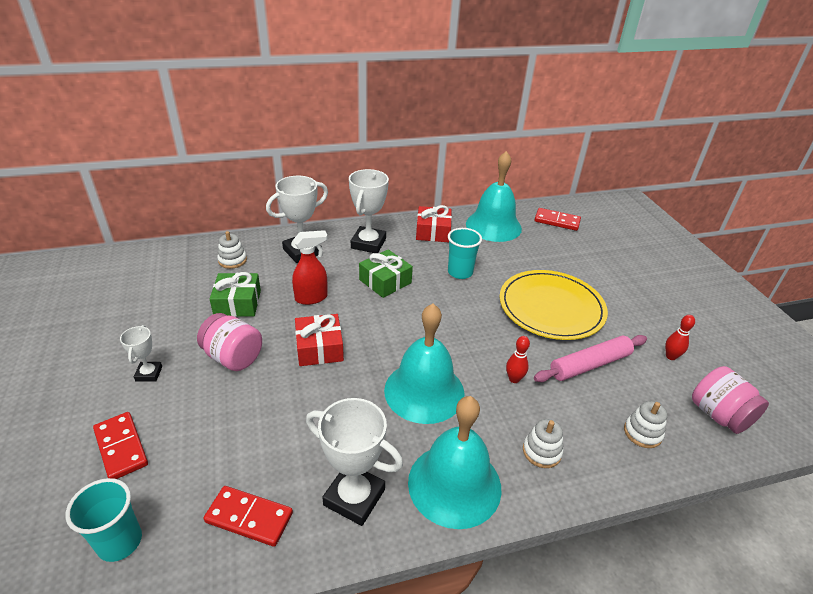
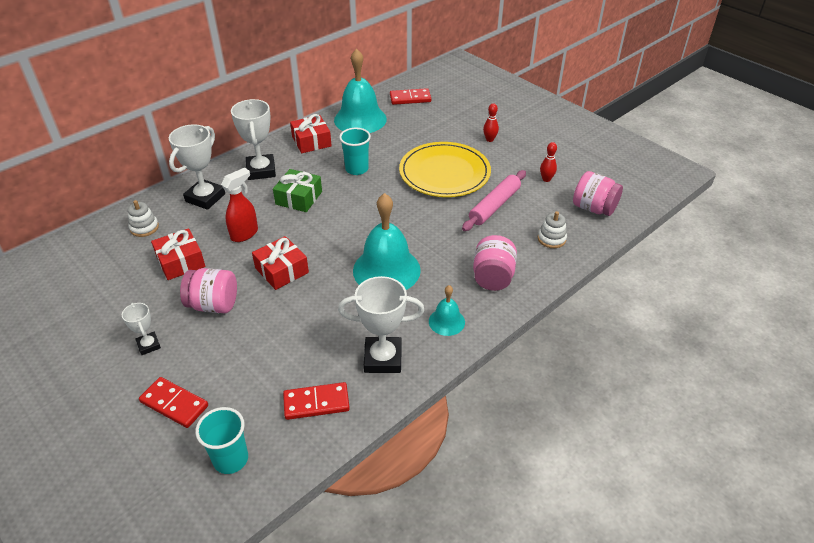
camera: 25 degrees left, 5 degrees up
green gift [210,272,261,317] -> red gift [151,228,205,280]
turquoise bell [408,396,501,529] -> turquoise bell [429,285,465,336], size x0.50
red bowling pin [506,336,530,383] -> red bowling pin moved to [483,103,499,142]
white stacking toy [523,419,563,468] -> pink jar [473,235,517,291]

